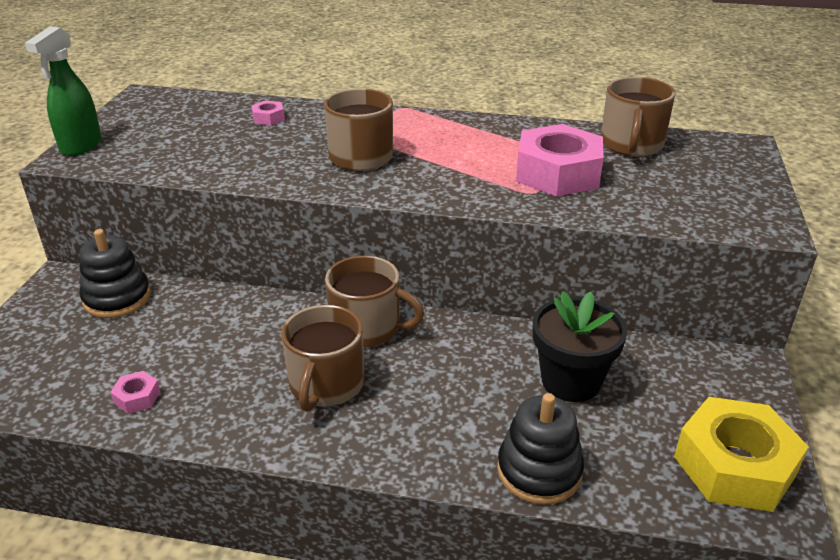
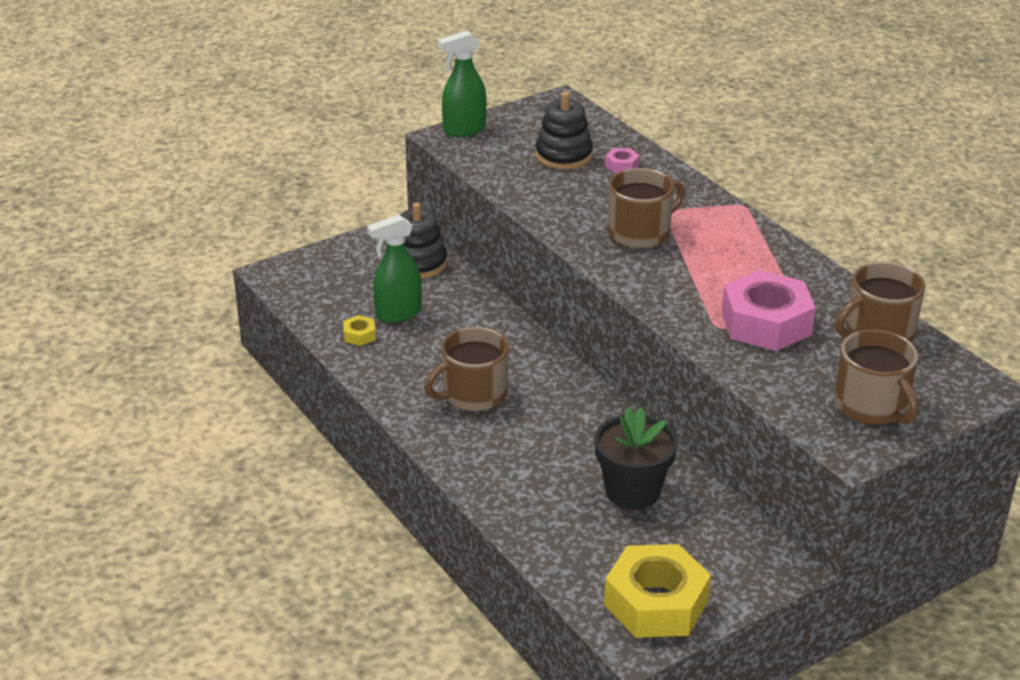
camera: 45 degrees right, 0 degrees up
pink nut [110,371,160,414] -> yellow nut [343,315,376,346]
brown mug [325,256,424,348] -> brown mug moved to [834,329,918,425]
black stacking toy [497,393,584,505] -> black stacking toy moved to [535,92,593,170]
none -> green spray bottle [367,214,422,323]

